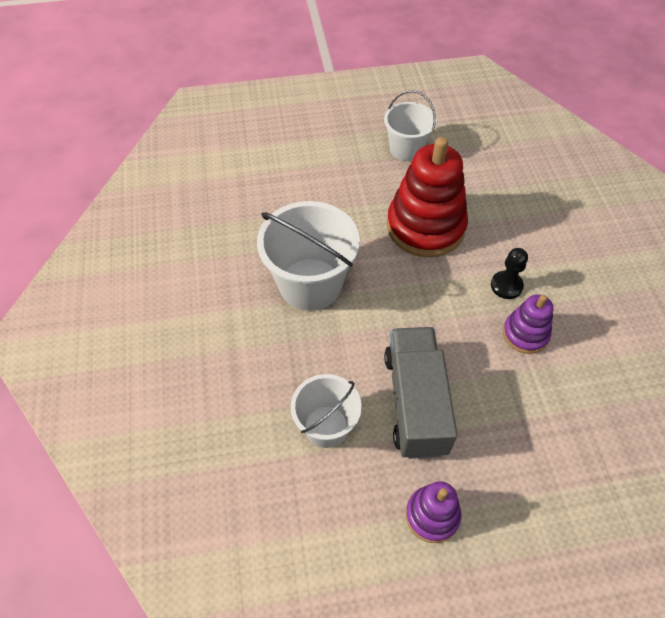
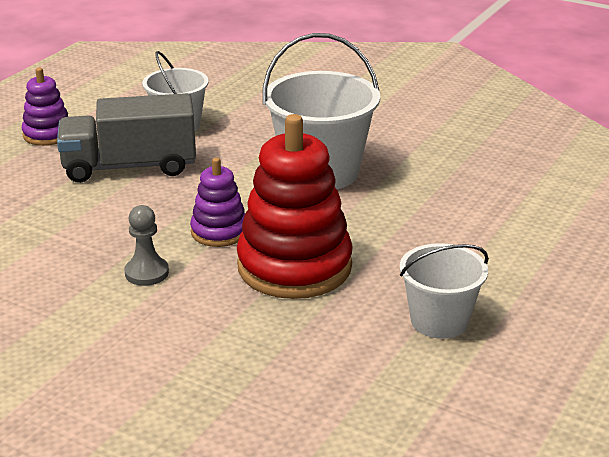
camera: 130 degrees right, 25 degrees down
grey truck [384,327,457,459] -> grey truck turned 135 degrees clockwise [57,93,196,183]
black pawn [491,248,528,299] -> grey pawn [125,205,169,286]
purple stacking toy [503,294,553,354] -> purple stacking toy moved to [190,158,245,247]

